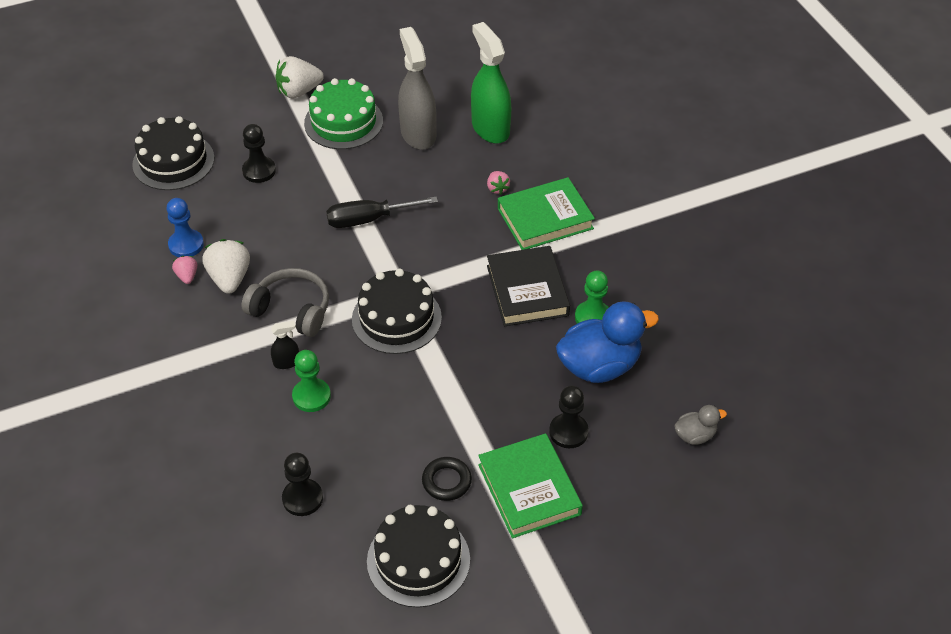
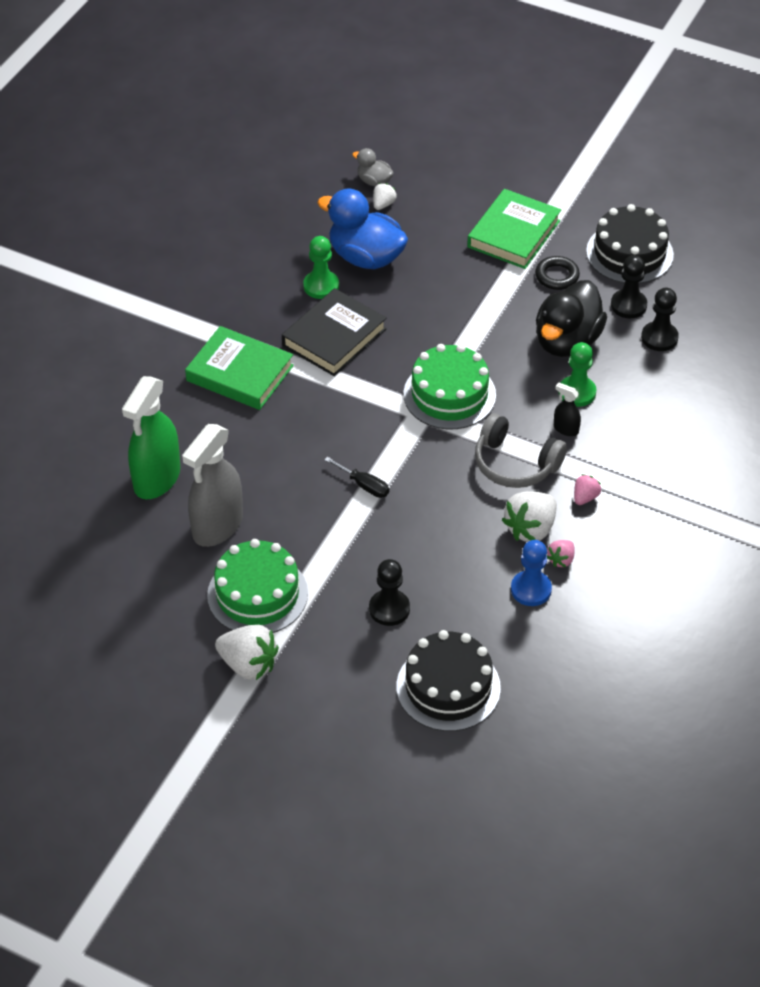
camera: 130 degrees left, 0 degrees up
grey headphones [241,268,329,337] -> grey headphones turned 45 degrees counterclockwise [475,413,567,488]
black screwdriver [326,197,438,228] -> black screwdriver [325,457,389,498], size x0.60
black cake [352,269,442,354] -> green cake [403,344,496,430]
pink strawberry [487,171,510,195] -> pink strawberry moved to [574,474,601,505]
black pawn [549,386,589,448] -> black pawn moved to [611,255,647,318]
none -> white strawberry [373,183,397,210]
none -> black duck [536,280,607,357]

